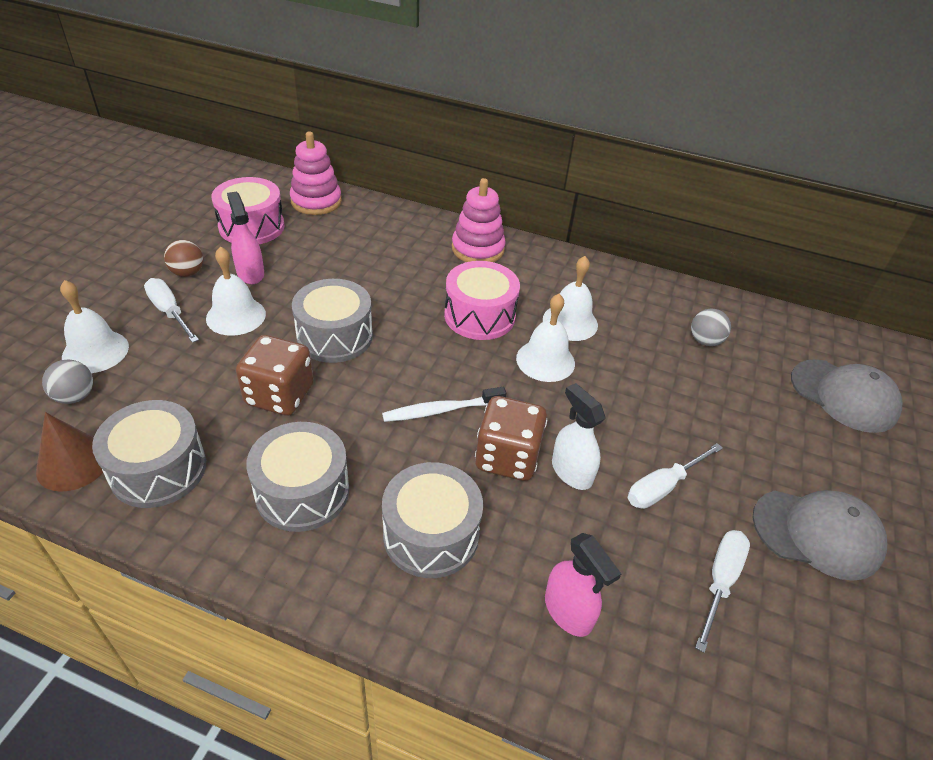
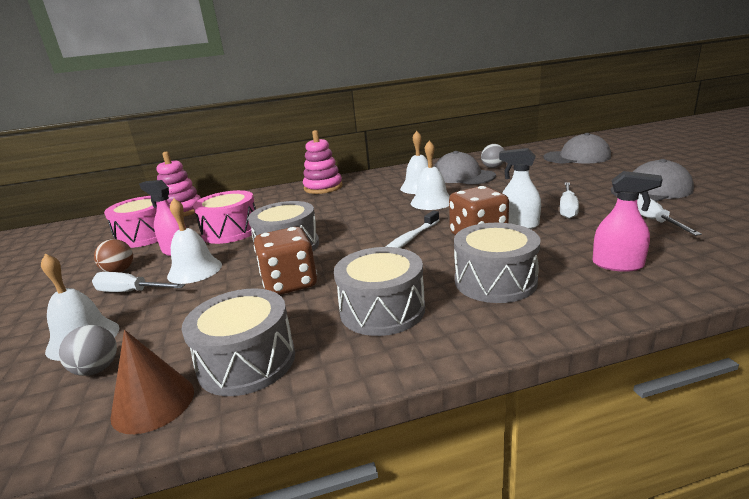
camera: 30 degrees left, 20 degrees down
pink drum [444,261,520,340] -> pink drum moved to [193,190,256,244]
none -> grey cap [434,151,496,185]

